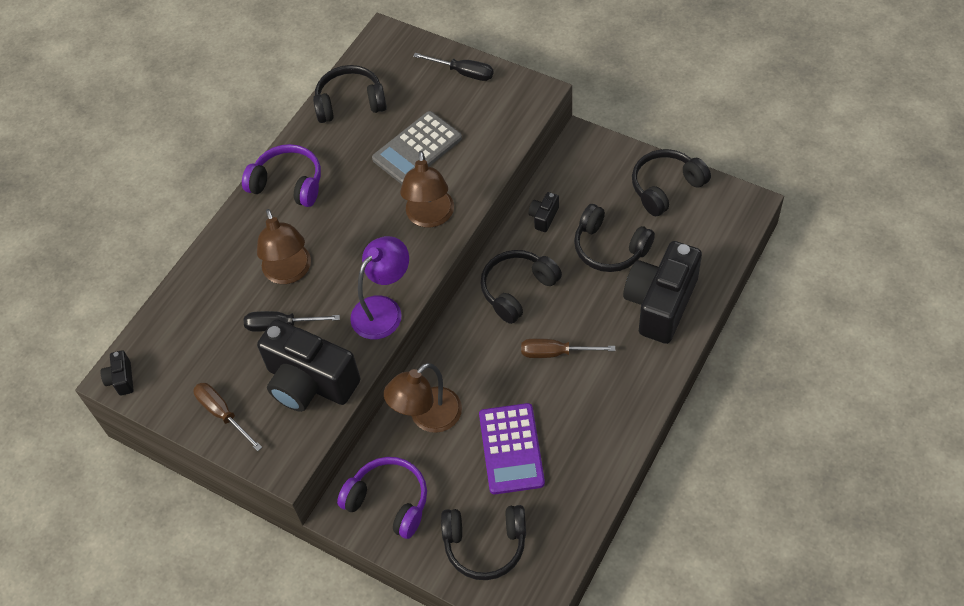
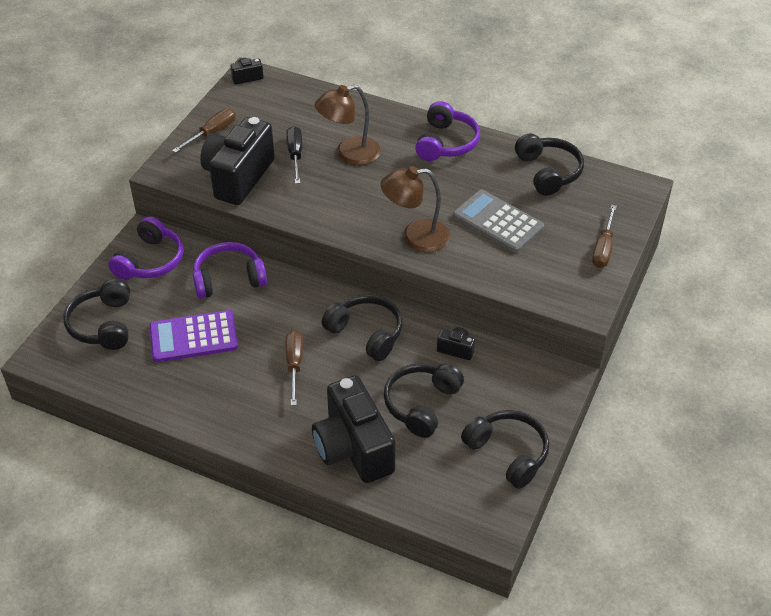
camera: 80 degrees right, 10 degrees down
purple lamp [350,236,409,339] -> none
brown lamp [384,363,462,433] -> purple headphones [193,242,267,299]
black screwdriver [413,53,493,81] -> brown screwdriver [592,205,617,268]
black camera [623,241,702,344] -> black camera turned 135 degrees counterclockwise [312,375,396,483]

